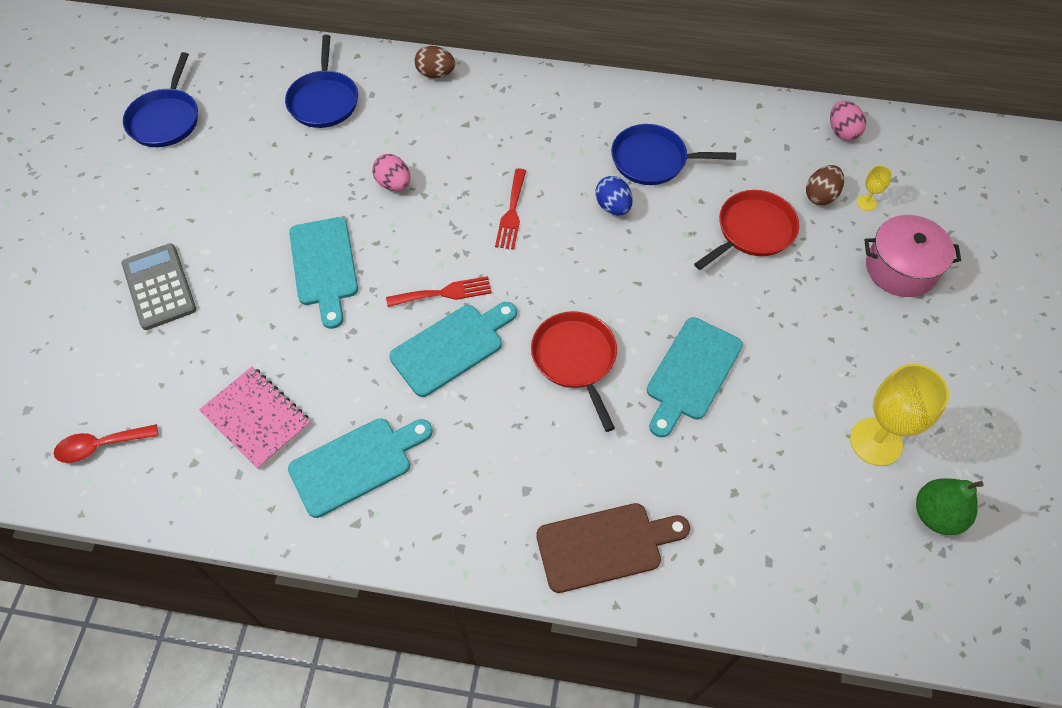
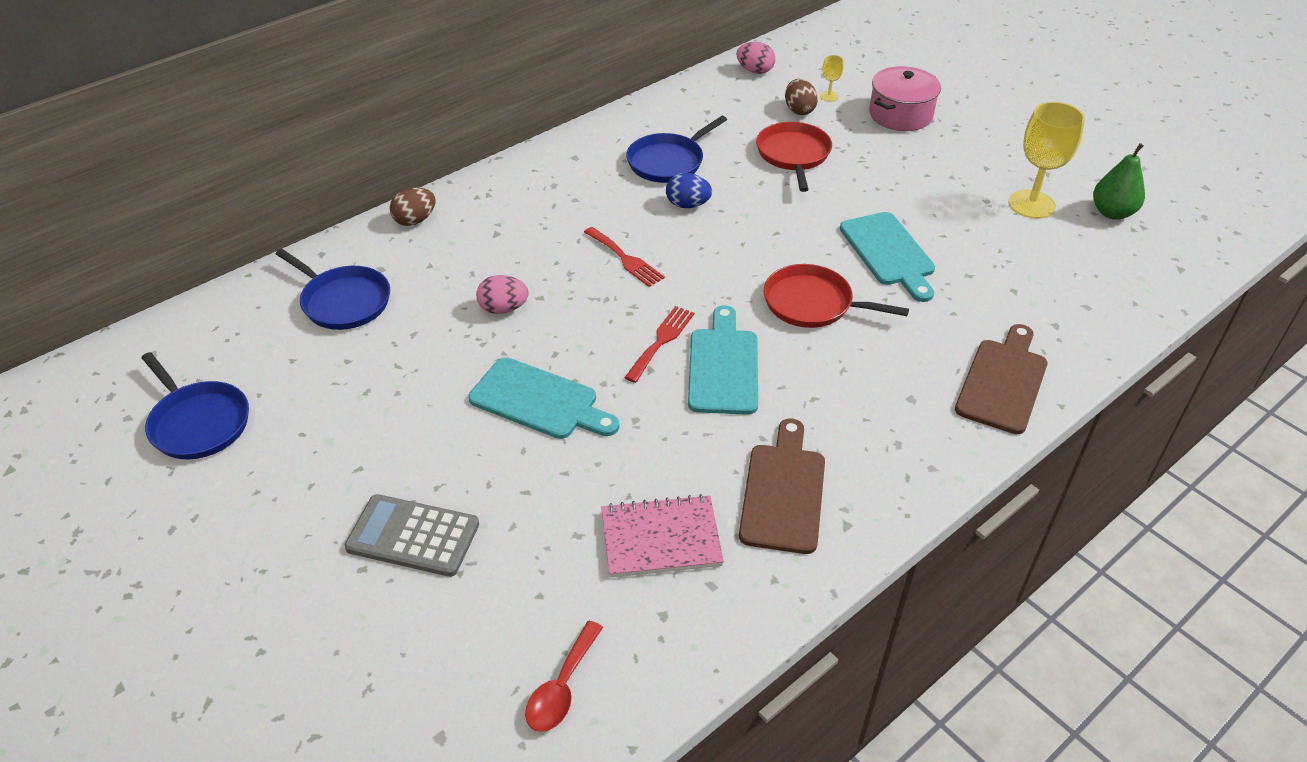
camera: 50 degrees left, 15 degrees down
turquoise cutting board [288,418,433,518] -> brown cutting board [739,419,825,554]

